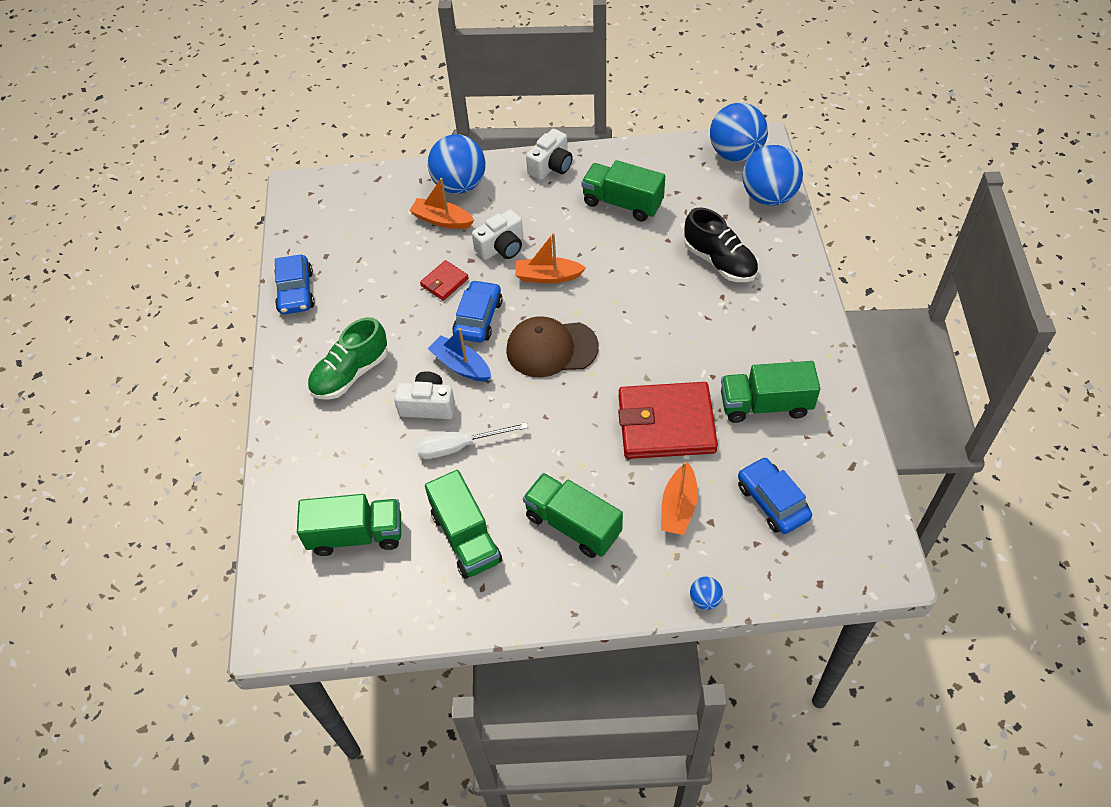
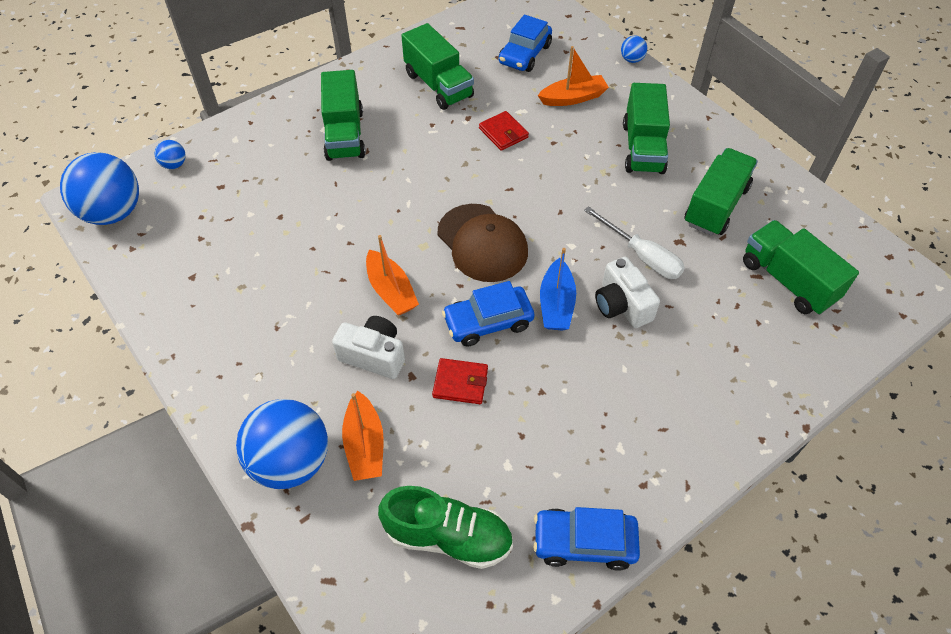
camera: 125 degrees left, 0 degrees up
blue car [274,254,315,314] -> blue car turned 135 degrees counterclockwise [533,507,640,571]
green shoe [307,317,388,400] -> green shoe moved to [378,486,513,569]
white camera [526,129,573,180] -> none
green truck [581,160,665,222] -> green truck moved to [321,70,365,161]
red wallet [618,382,718,459] -> red wallet [479,111,529,151], size x0.46
black shoe [684,207,758,282] -> none
blue ball [742,145,803,206] -> blue ball [155,140,186,169], size x0.43

